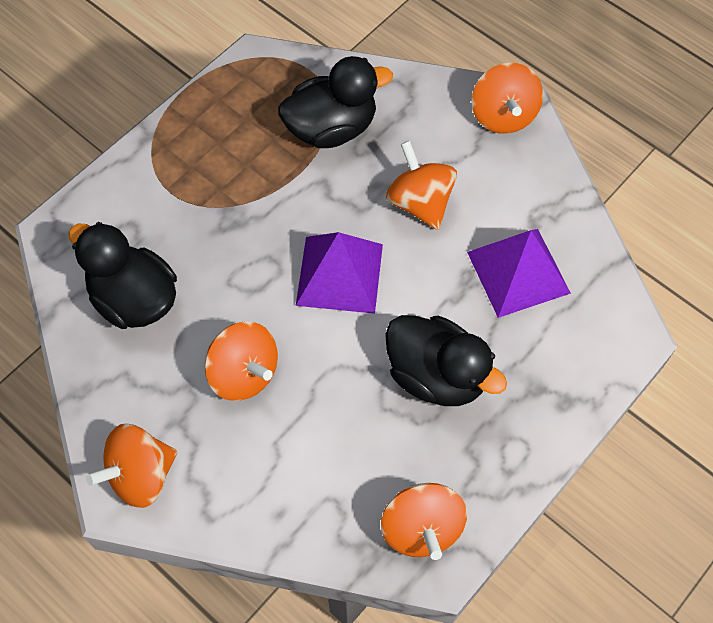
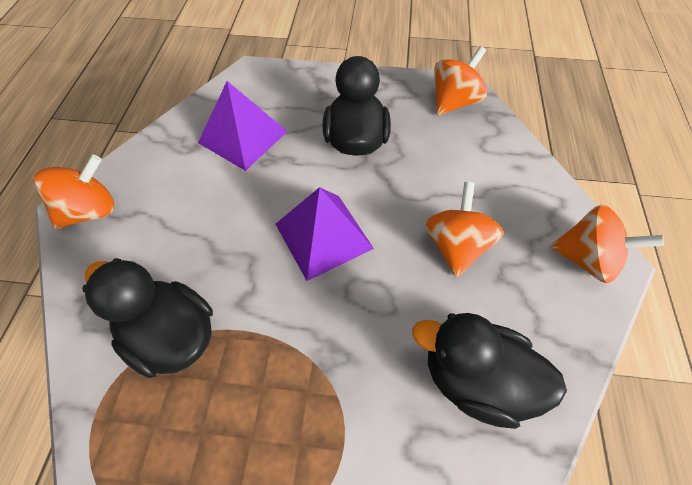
camera: 125 degrees left, 5 degrees down
black duck [68,222,177,329] -> black duck turned 105 degrees clockwise [412,313,567,429]
orange spinning top [386,141,457,230] -> none

